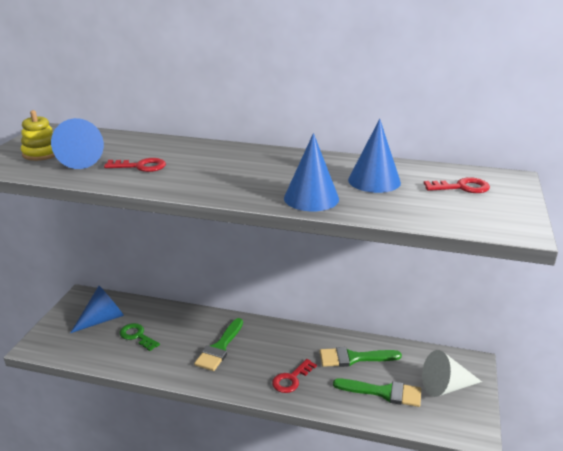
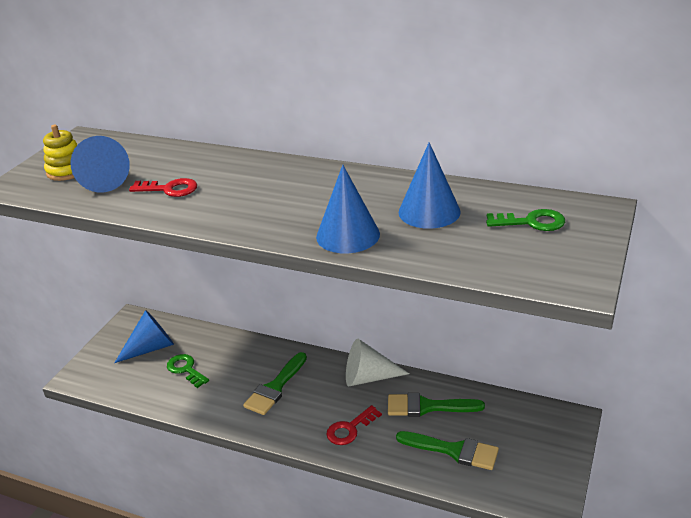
camera: 10 degrees right, 5 degrees up
white cone [422,350,482,397] -> white cone moved to [346,339,409,386]
red key [424,177,490,193] -> green key [486,209,565,231]

